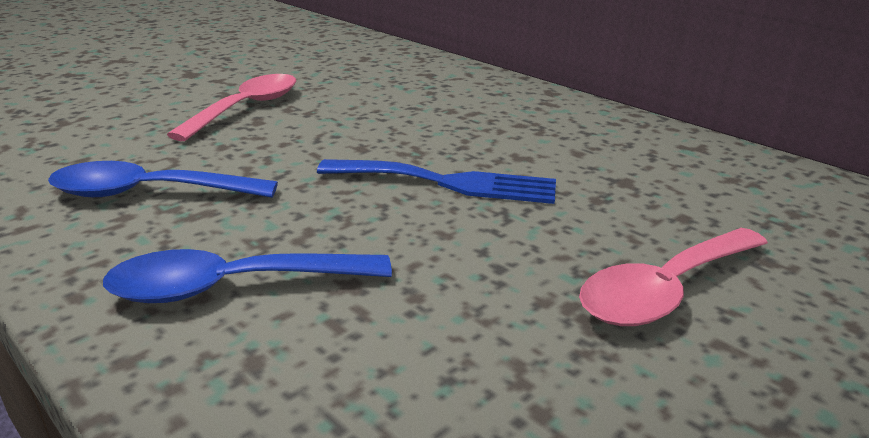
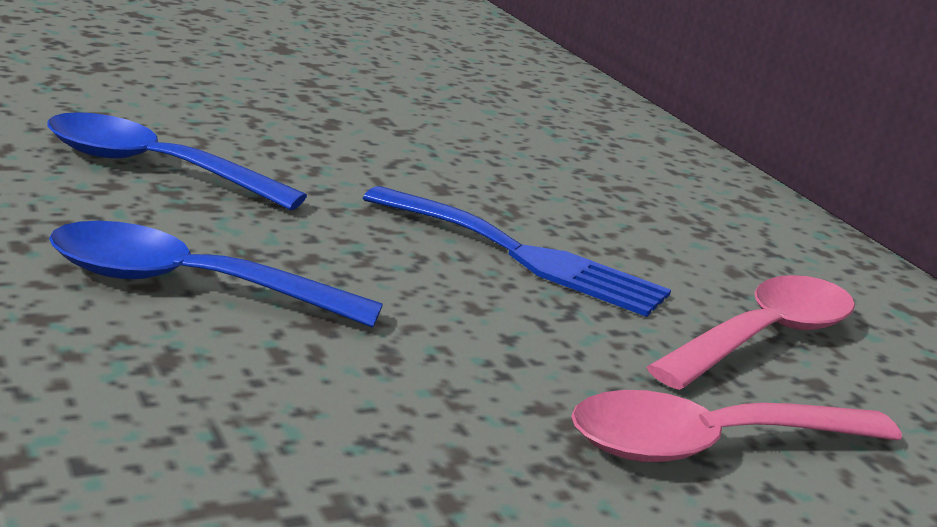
camera: 15 degrees right, 5 degrees down
pink spoon [167,74,296,141] -> pink spoon moved to [647,275,855,390]

